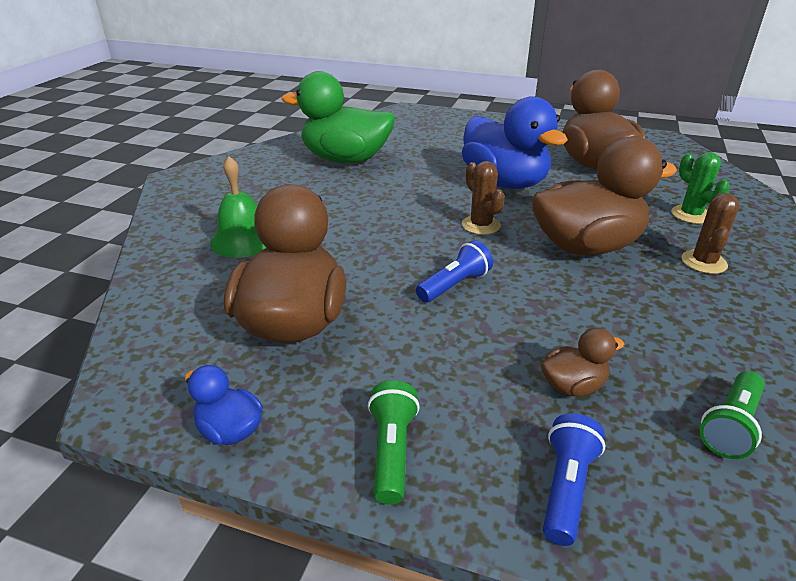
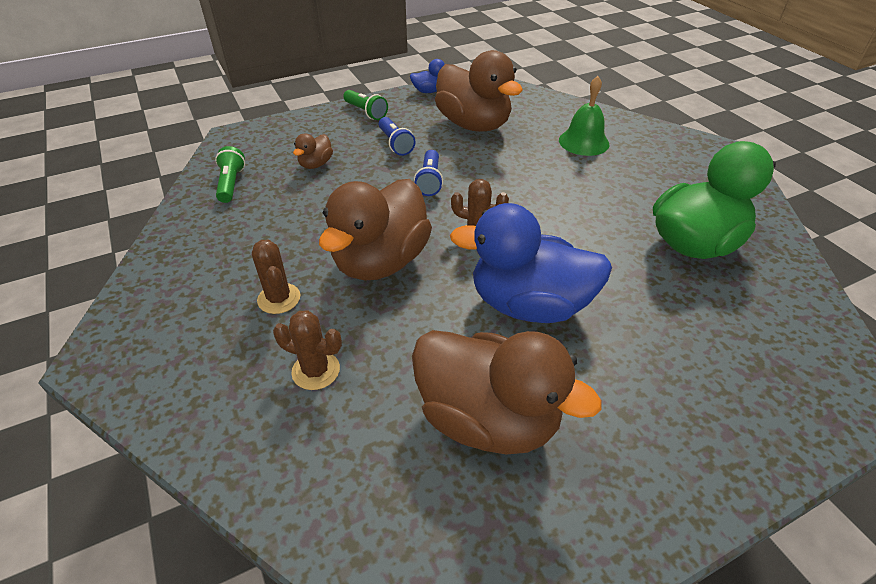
camera: 135 degrees right, 10 degrees up
blue flashlight [543,413,605,546] -> blue flashlight moved to [379,117,416,156]
green cactus [671,152,730,224] -> brown cactus [273,310,342,390]

